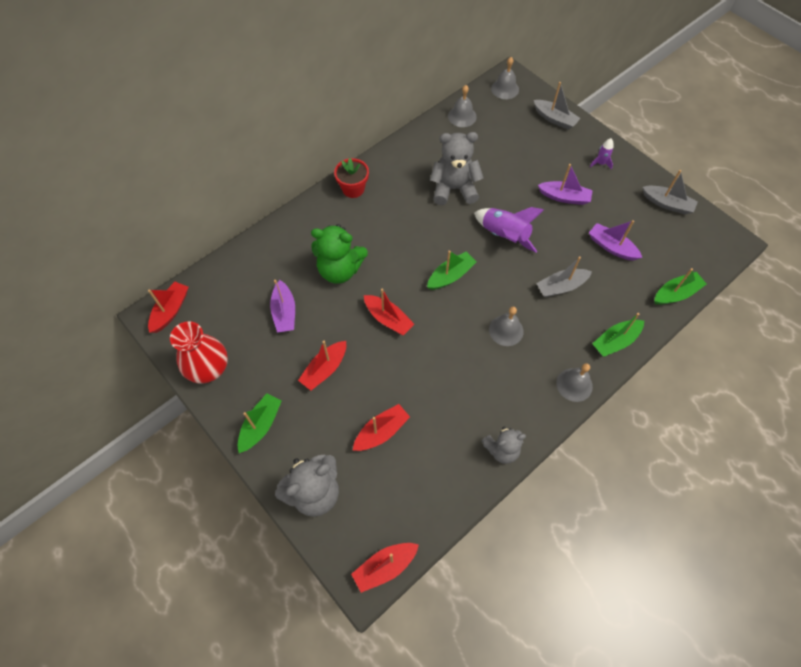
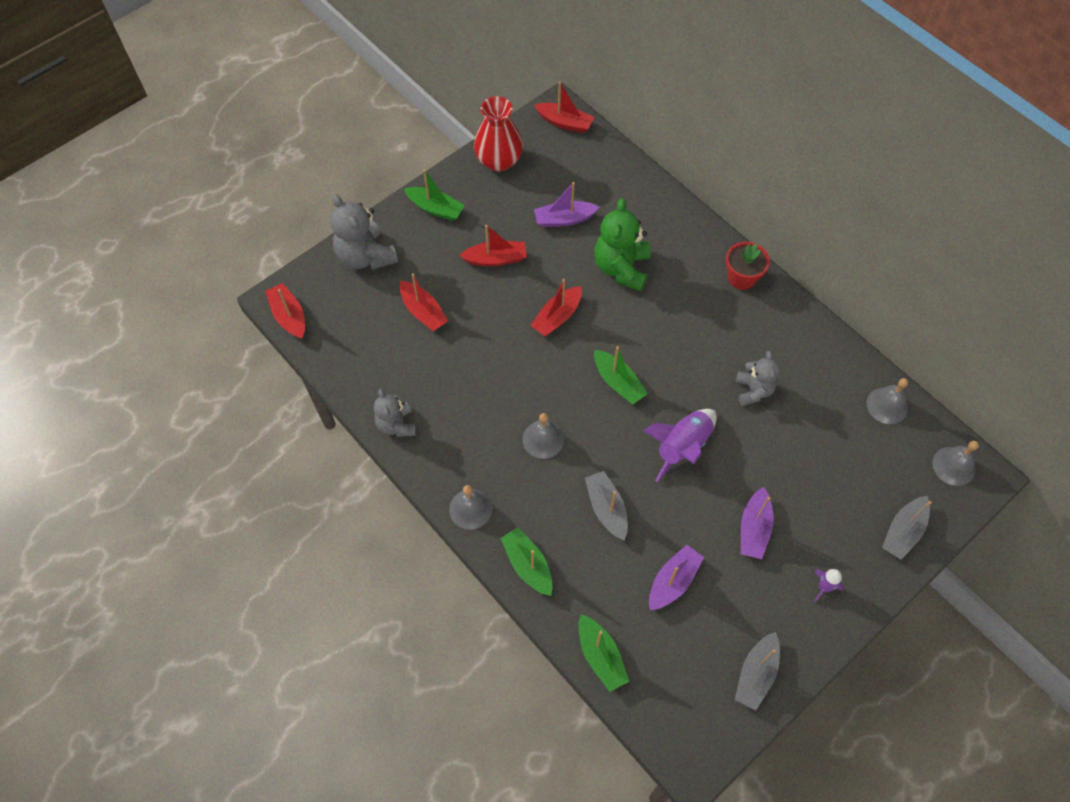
camera: 90 degrees right, 0 degrees up
red boat [298,341,346,390] -> red boat turned 135 degrees clockwise [459,225,527,267]
grey teddy bear [430,132,484,205] -> grey teddy bear [736,351,780,406], size x0.63

